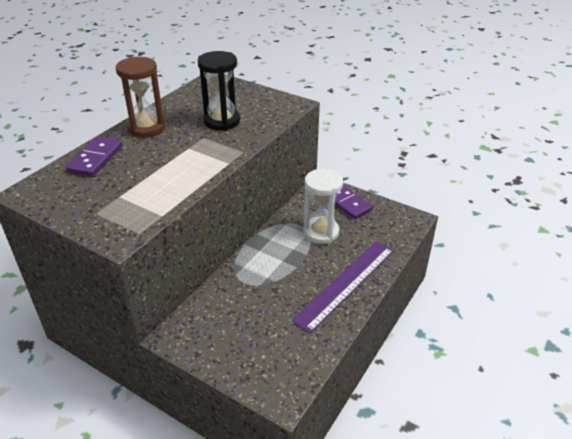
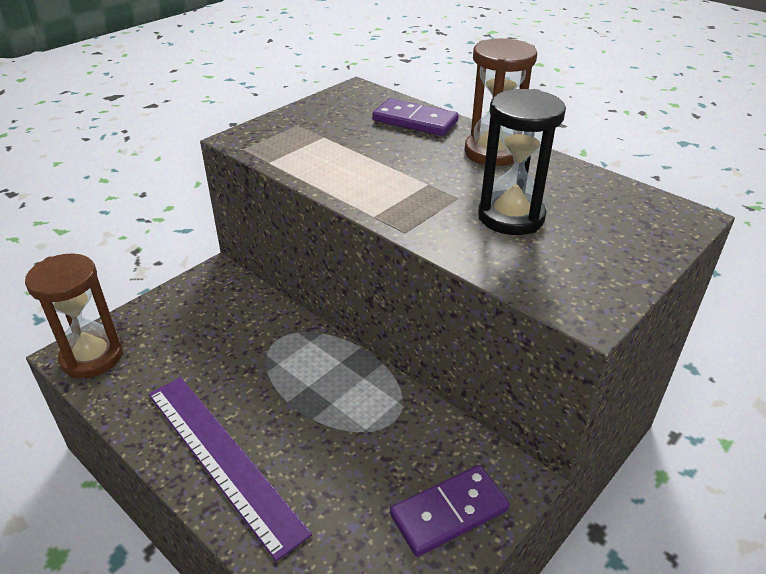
camera: 100 degrees right, 0 degrees up
white hourglass [303,169,343,244] -> none
none -> brown hourglass [25,254,123,378]

